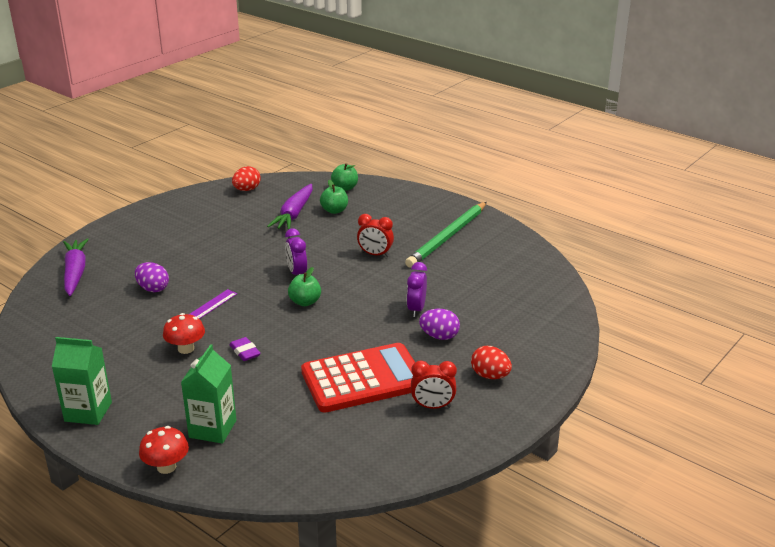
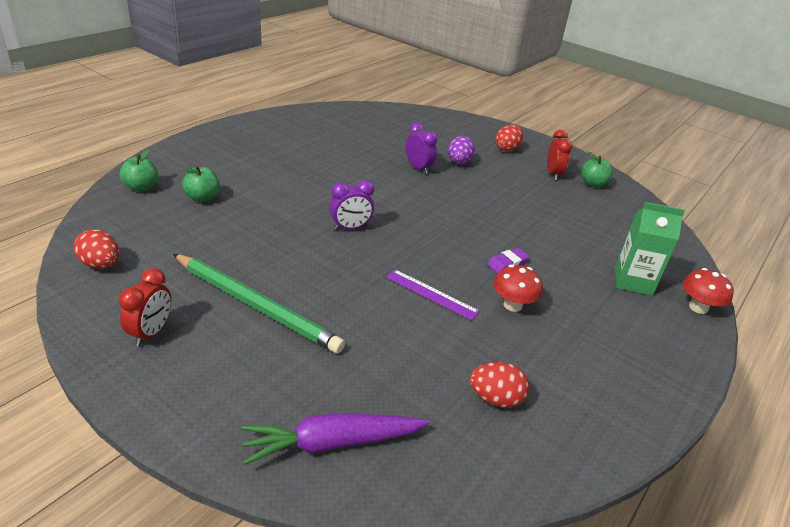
camera: 95 degrees left, 5 degrees up
green carton [52,337,112,425] -> none
purple egg [135,262,169,292] -> none
purple carrot [267,184,313,229] -> none
green apple [288,267,321,306] -> green apple moved to [581,152,613,188]
red calculator [301,343,415,413] -> none
red clock [357,214,394,257] -> red clock moved to [119,268,171,347]
green pencil [405,202,487,268] -> green pencil moved to [173,254,345,354]
purple clock [407,262,427,317] -> purple clock turned 135 degrees counterclockwise [406,123,437,174]
none -> red egg [470,362,529,408]

